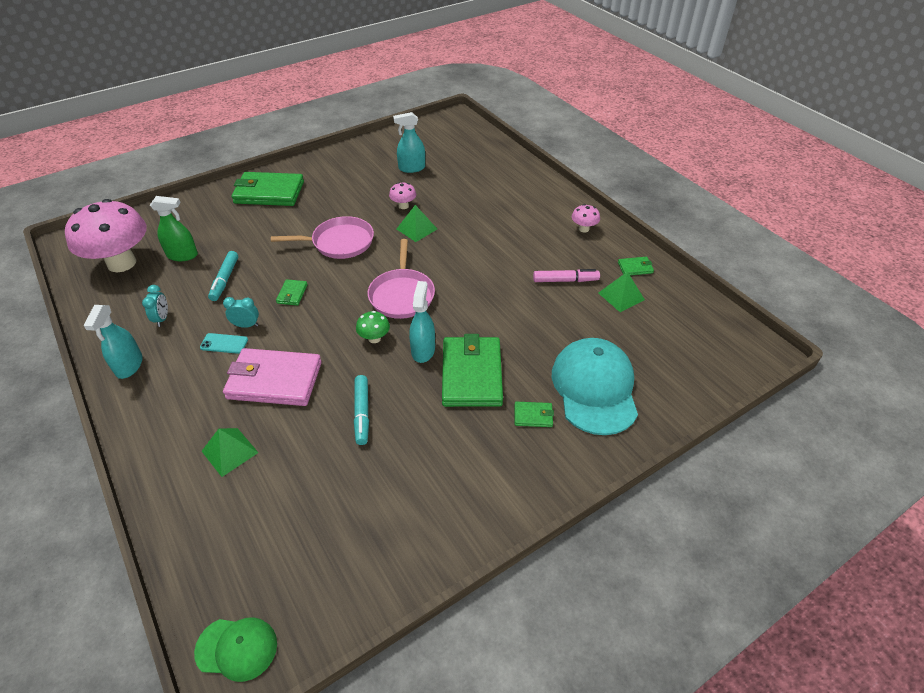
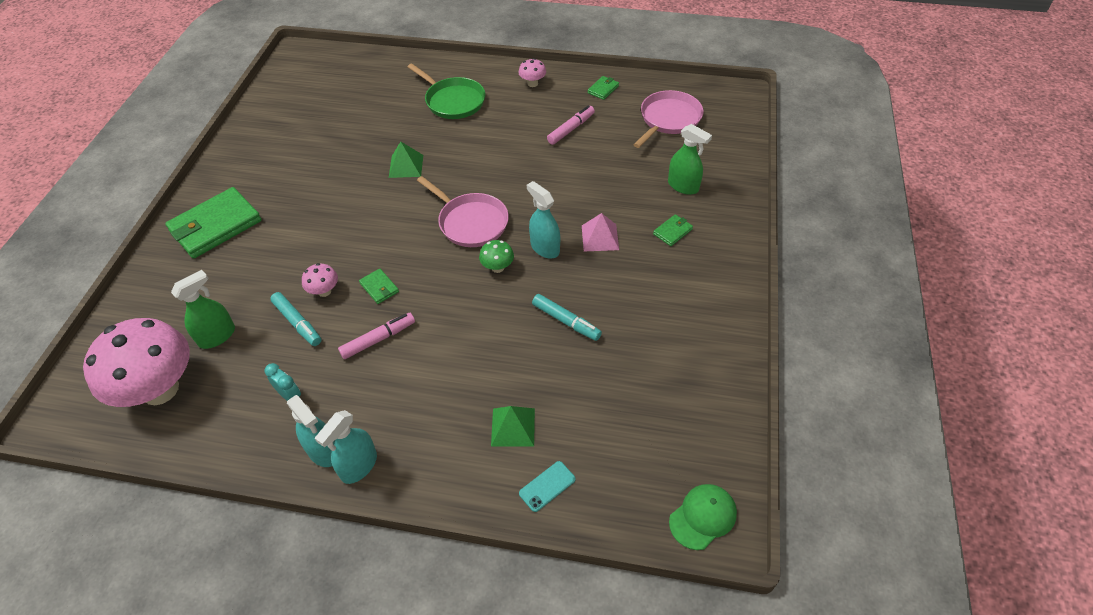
camera: 45 degrees left, 5 degrees up
turquoise phone [200,333,248,354] -> turquoise phone moved to [519,461,576,512]
turquoise clock [223,297,259,328] -> pink marker [338,313,415,359]
pink wallet [223,348,322,406] -> none
pink pan [271,216,374,259] -> pink pan moved to [633,90,703,148]
pink mushroom [389,182,416,209] -> pink mushroom moved to [302,263,338,297]
turquoise spray bottle [393,112,425,173] -> turquoise spray bottle moved to [315,410,377,484]
green wallet [442,334,503,407] -> pink pyramid [582,213,619,251]
turquoise cap [552,338,638,435] -> green spray bottle [668,124,712,195]
green pyramid [598,272,645,312] -> none
none -> green pan [408,64,485,119]

